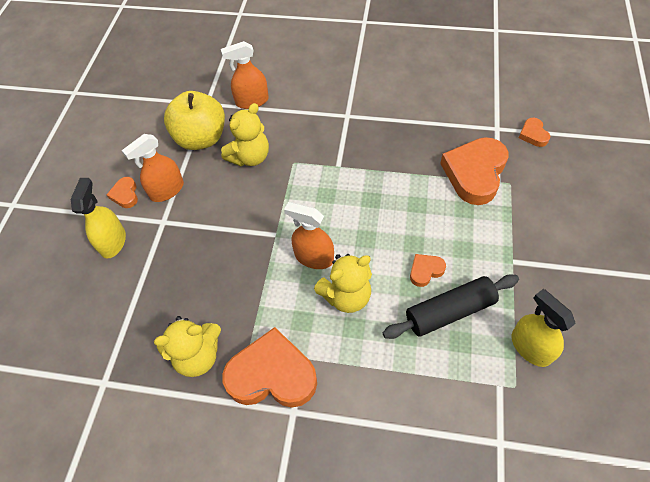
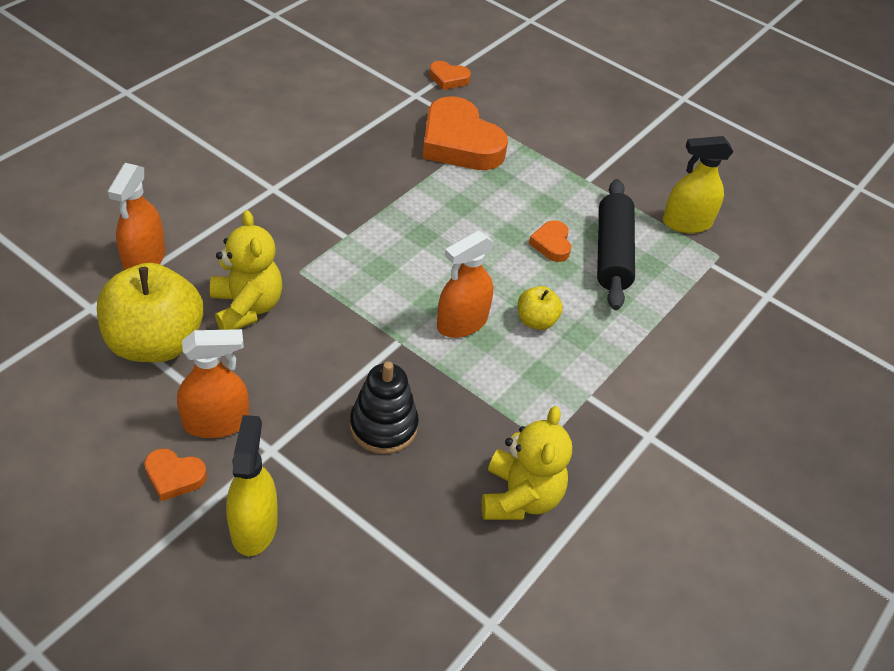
camera: 70 degrees left, 10 degrees down
yellow spray bottle [71,178,126,259] -> yellow spray bottle turned 60 degrees clockwise [226,415,278,556]
orange spray bottle [121,134,184,202] -> orange spray bottle turned 90 degrees counterclockwise [177,329,249,438]
orange heart [222,327,317,408] -> none
yellow teddy bear [314,254,372,313] -> yellow apple [518,286,563,330]
none -> black stacking toy [350,361,419,454]

